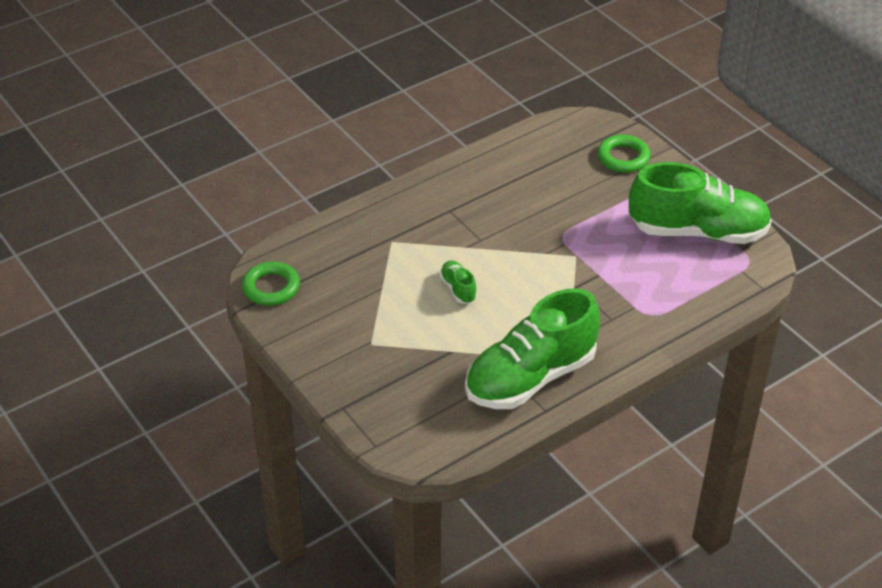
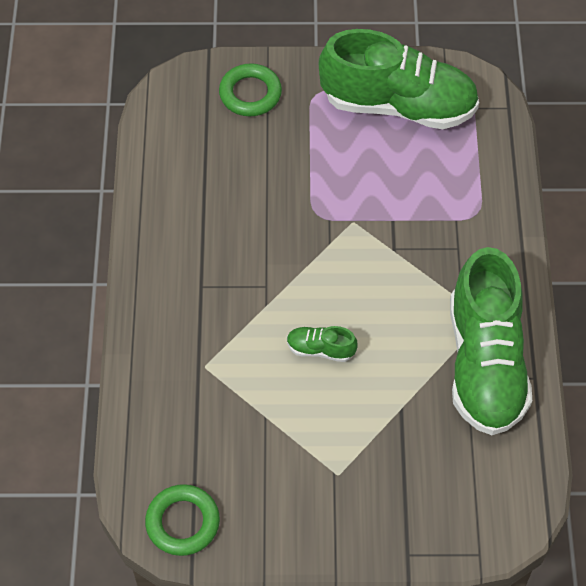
camera: 55 degrees left, 15 degrees up
green shoe [629,162,772,244] -> green shoe turned 60 degrees clockwise [319,29,479,129]

